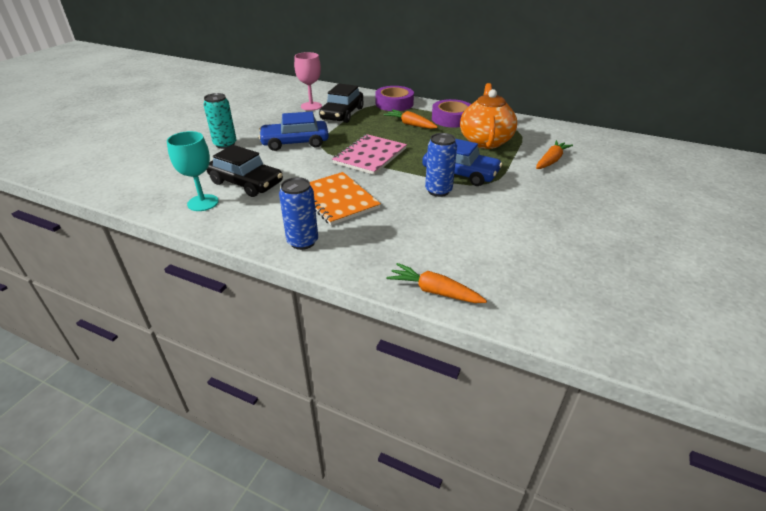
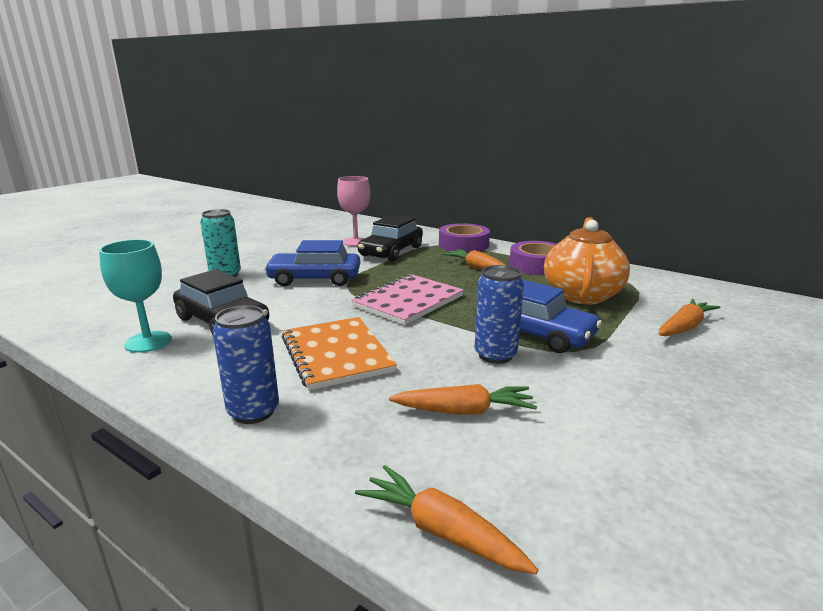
camera: 10 degrees right, 15 degrees down
none -> orange carrot [389,384,537,415]

